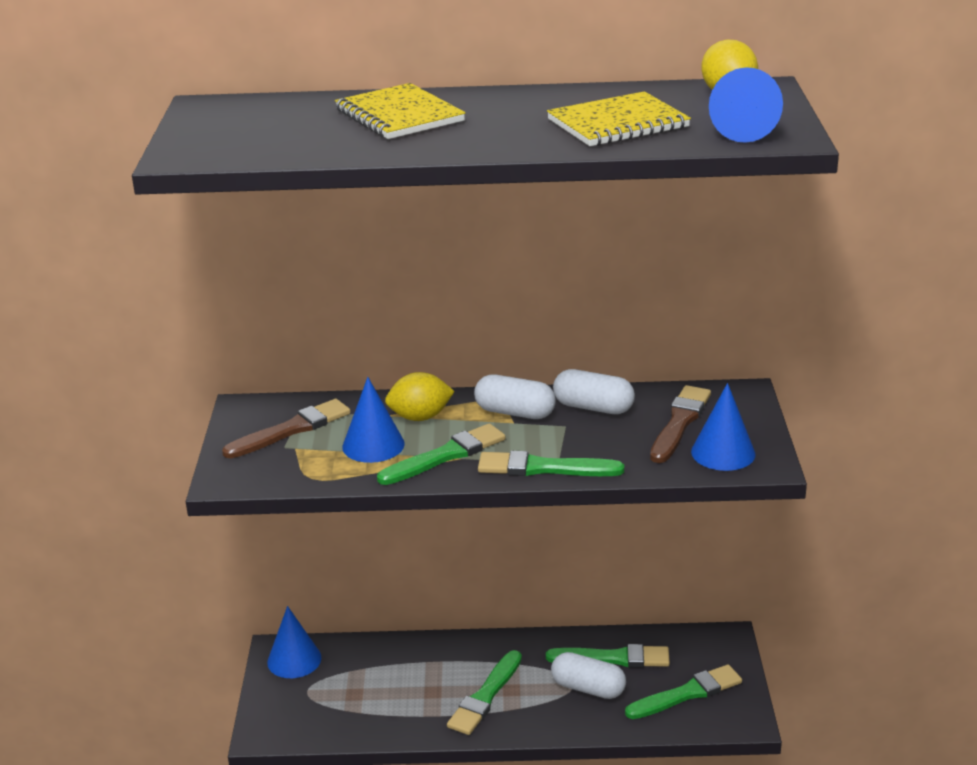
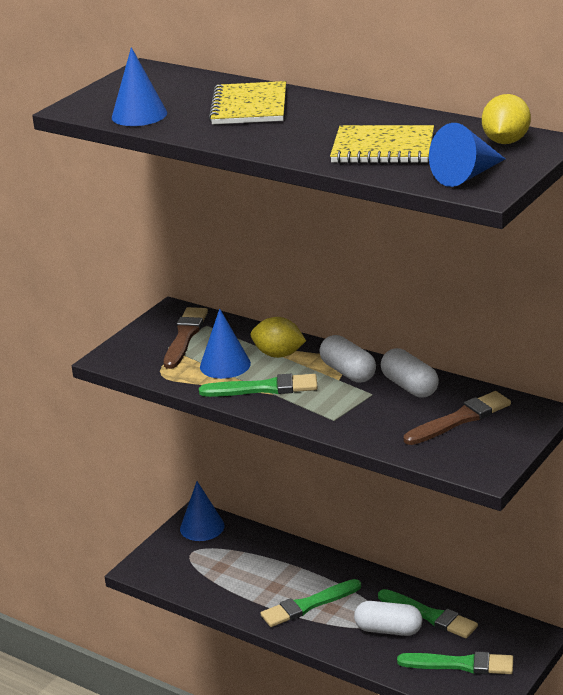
camera: 35 degrees right, 0 degrees up
brown brush [222,399,351,458] -> brown brush turned 75 degrees counterclockwise [164,307,208,369]
green brush [478,451,624,476] -> none
white capsule [551,652,626,699] -> white capsule turned 45 degrees counterclockwise [354,601,422,636]
blue cone [691,383,755,471] -> blue cone moved to [112,47,167,126]

